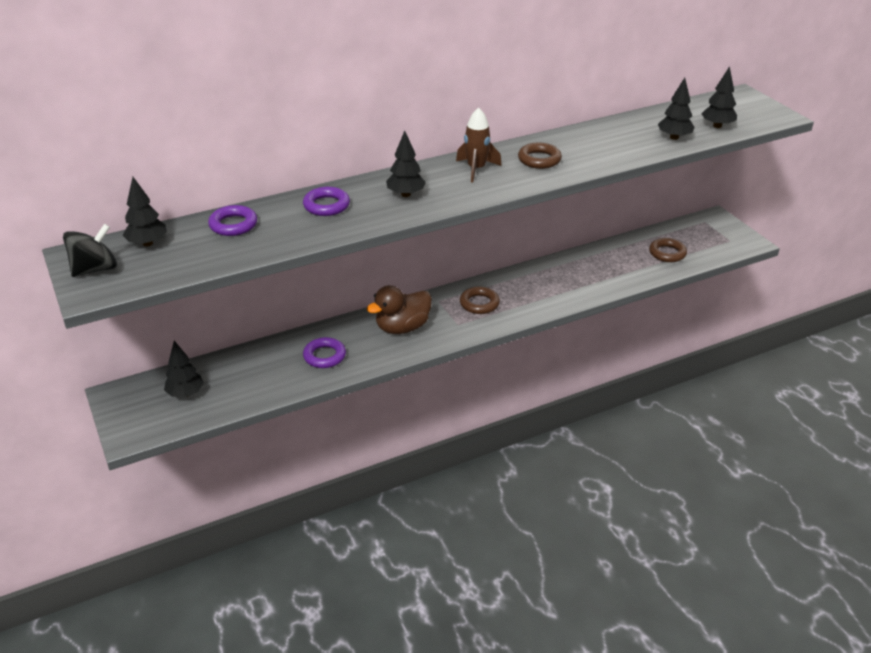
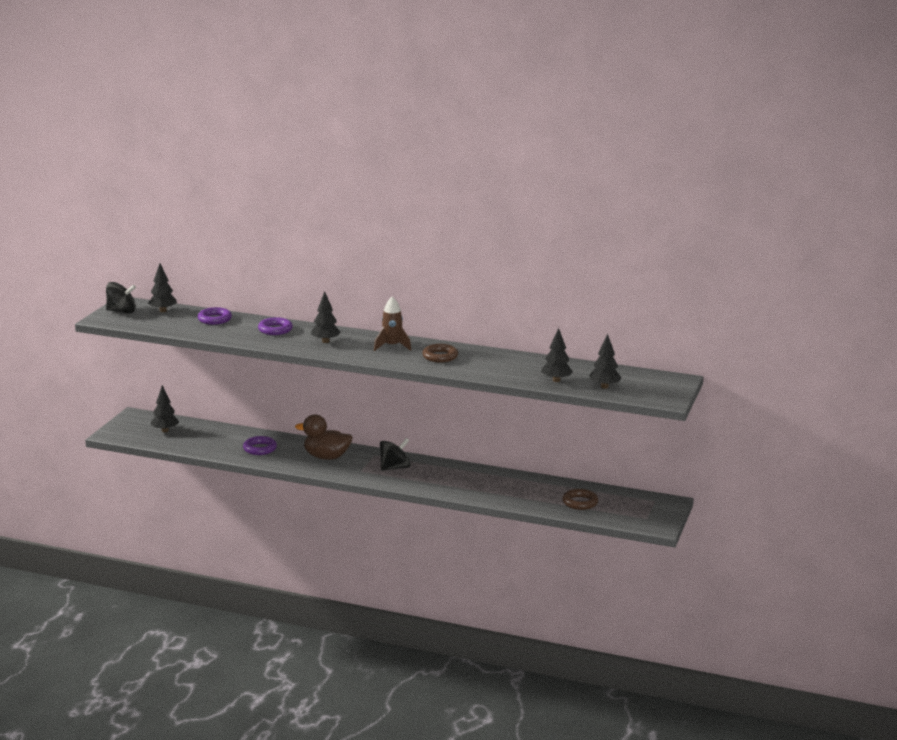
camera: 45 degrees right, 15 degrees down
brown ring [460,287,500,314] -> black spinning top [380,438,411,471]

